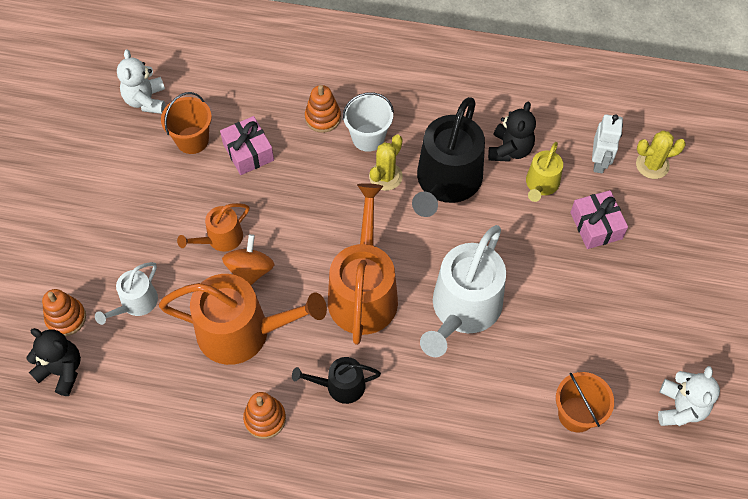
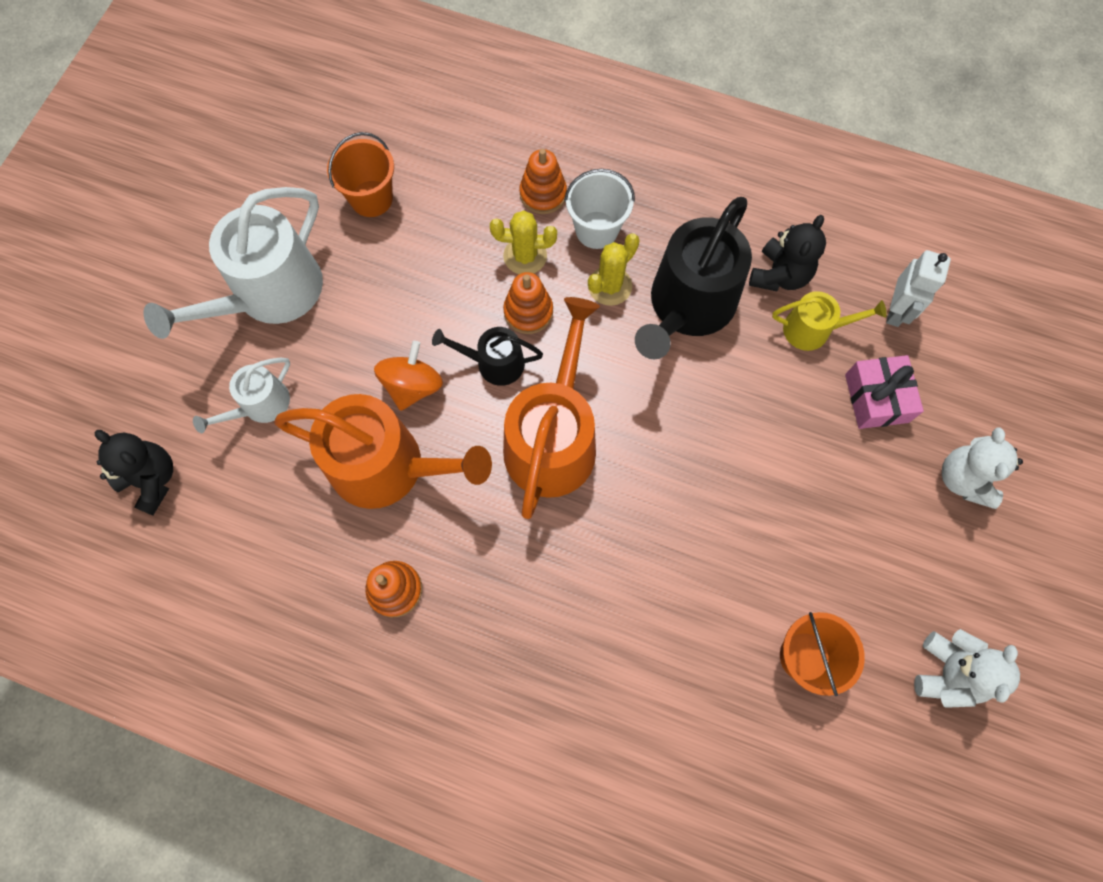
camera: 10 degrees right, 10 degrees up
orange stacking toy [42,289,86,336] -> orange stacking toy moved to [503,272,553,334]
white teddy bear [117,49,165,114] -> white teddy bear moved to [942,427,1023,509]
orange watering can [177,203,249,252] -> none
pink gift [220,116,274,175] -> none
black watering can [292,357,381,404] -> black watering can moved to [432,327,543,386]
white watering can [420,225,506,357] -> white watering can moved to [143,187,323,339]
yellow watering can [526,142,563,202] -> yellow watering can turned 120 degrees counterclockwise [772,291,887,351]
yellow cactus [636,131,686,179] -> yellow cactus moved to [490,210,557,274]

